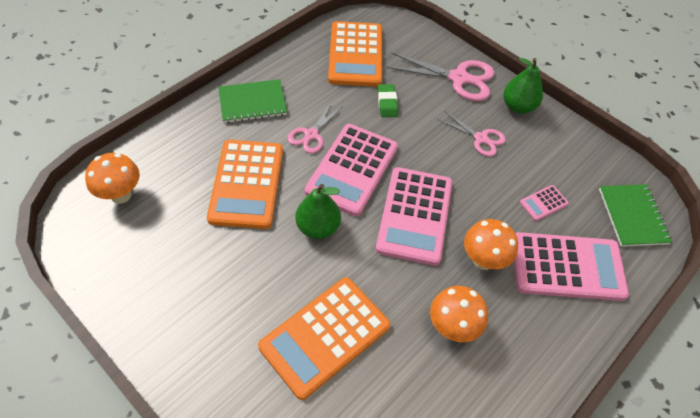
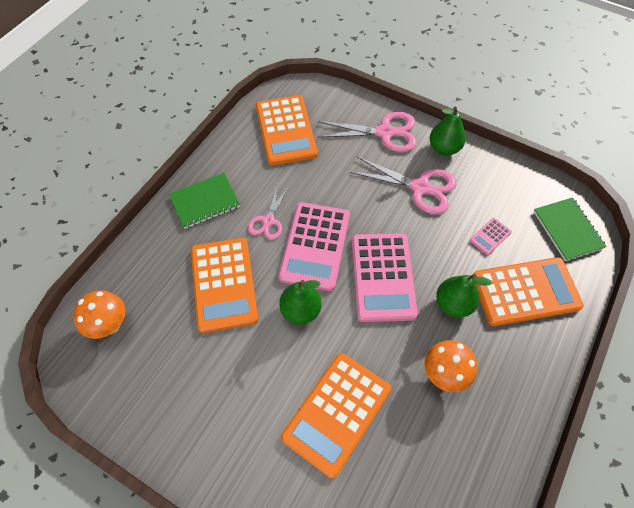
camera: 10 degrees left, 5 degrees up
green eraser [378,84,398,117] -> none
pink scissors [437,111,506,156] -> pink scissors [350,157,457,214], size x1.64
orange mushroom [464,219,518,270] -> green pear [436,274,492,318]
pink calculator [514,232,629,301] -> orange calculator [474,257,584,326]

